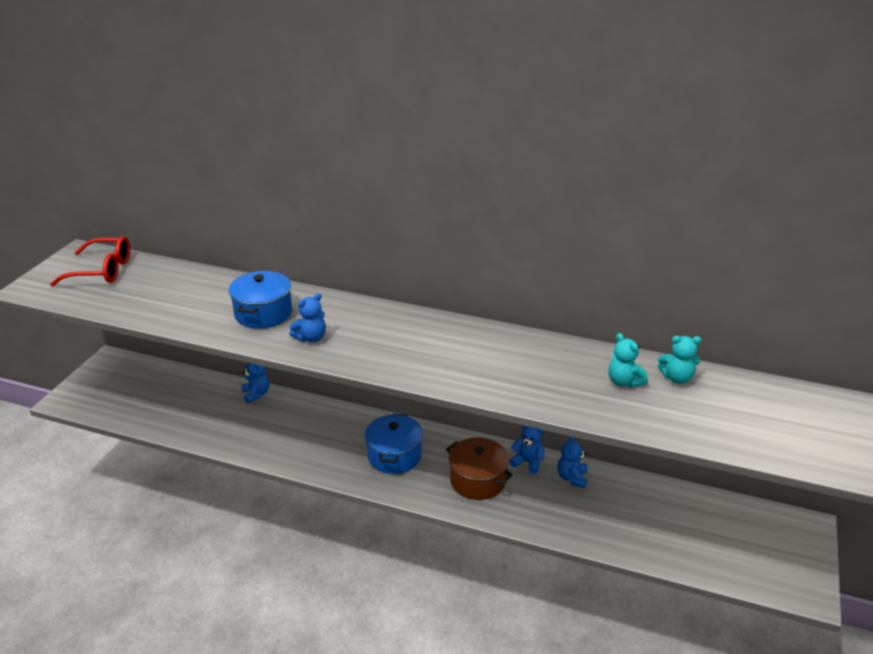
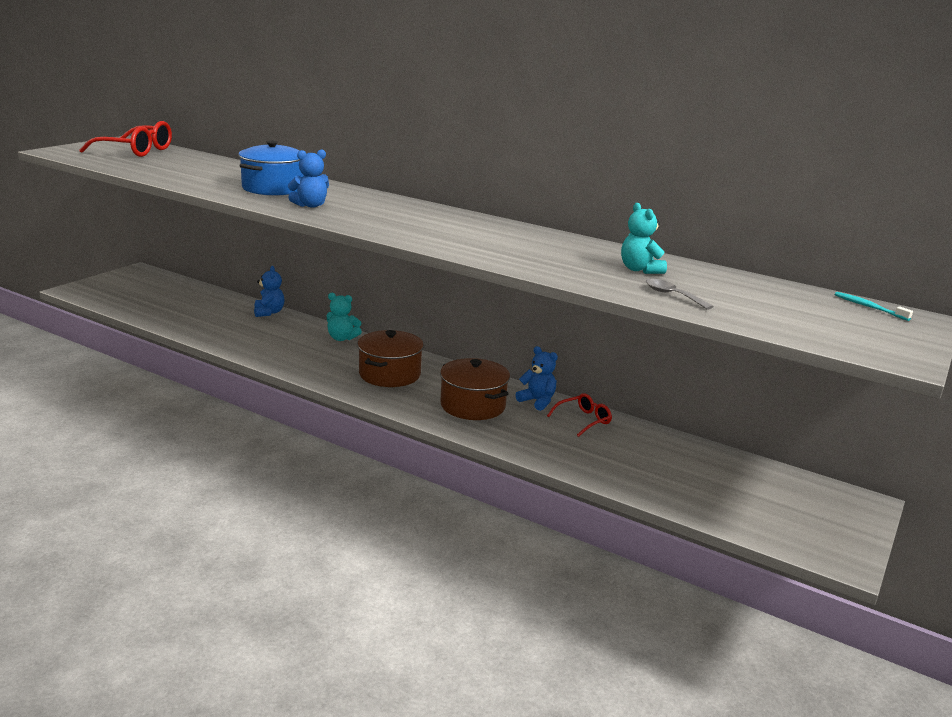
camera: 10 degrees right, 10 degrees down
blue pot [365,413,423,474] -> brown pot [357,330,424,387]
blue teddy bear [557,436,588,488] -> red glasses [547,393,612,437]
turquoise teddy bear [658,336,701,384] -> turquoise teddy bear moved to [327,293,362,341]
none -> grey spoon [646,279,714,310]
none -> turquoise toothbrush [835,292,913,321]

